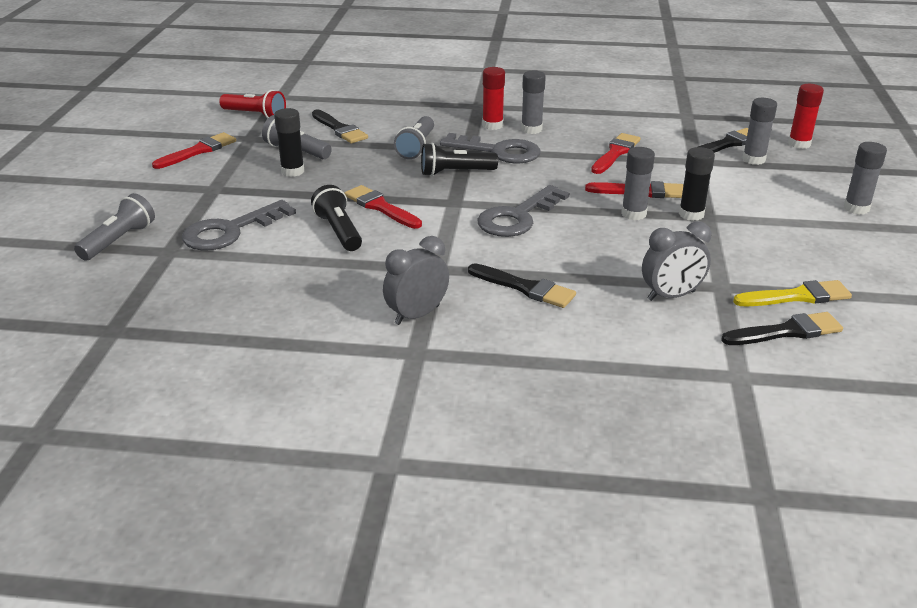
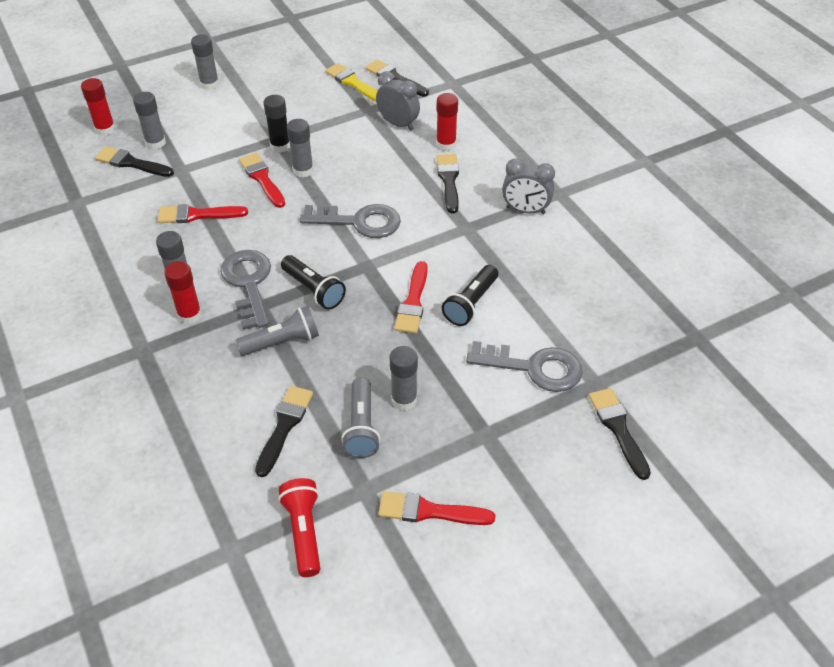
camera: 125 degrees left, 15 degrees up
grey flashlight [74,193,155,261] -> black brush [589,388,651,480]
black glue stick [274,108,304,177] -> grey glue stick [390,346,418,410]
none -> red glue stick [436,93,458,151]

